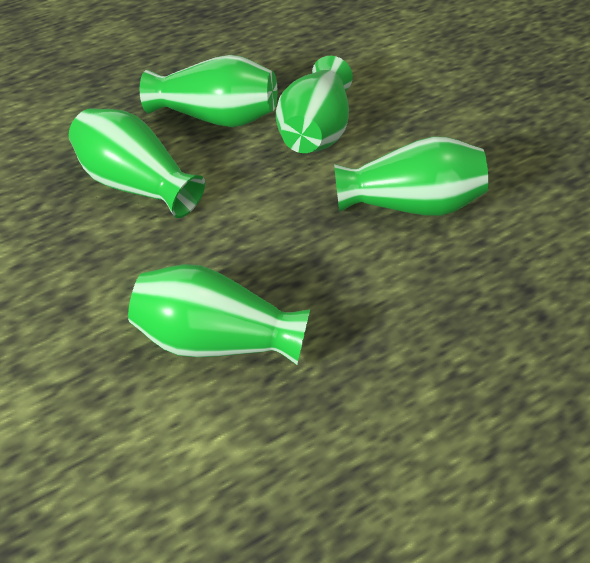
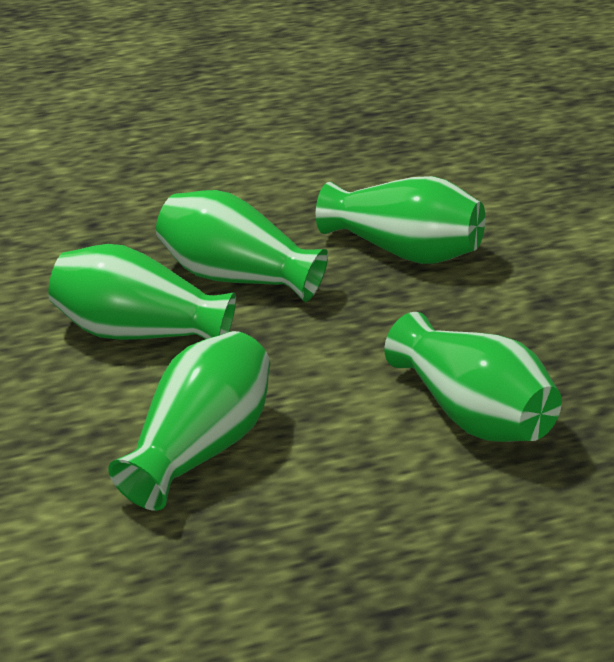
camera: 165 degrees left, 10 degrees down
green vase [140,55,278,127] -> green vase moved to [156,190,328,302]

